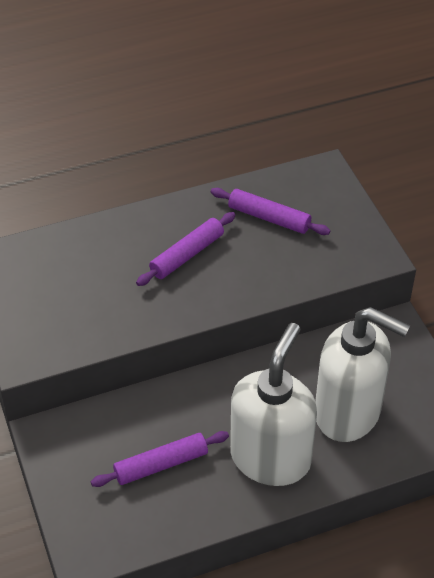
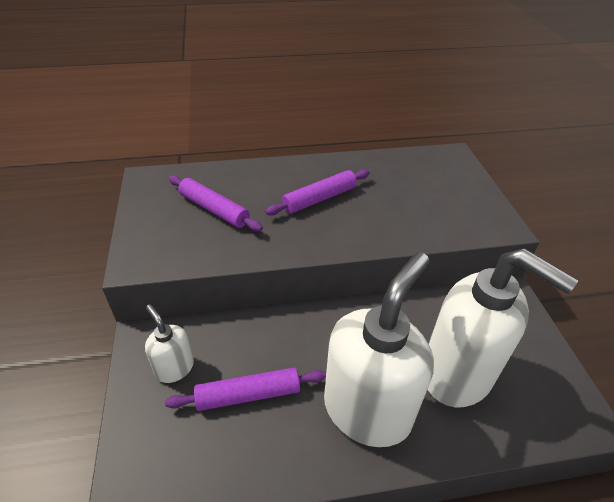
camera: 10 degrees right, 5 degrees down
purple rolling pin [211,188,331,235] -> purple rolling pin moved to [169,175,263,232]
none -> white soap dispenser [145,304,194,383]

